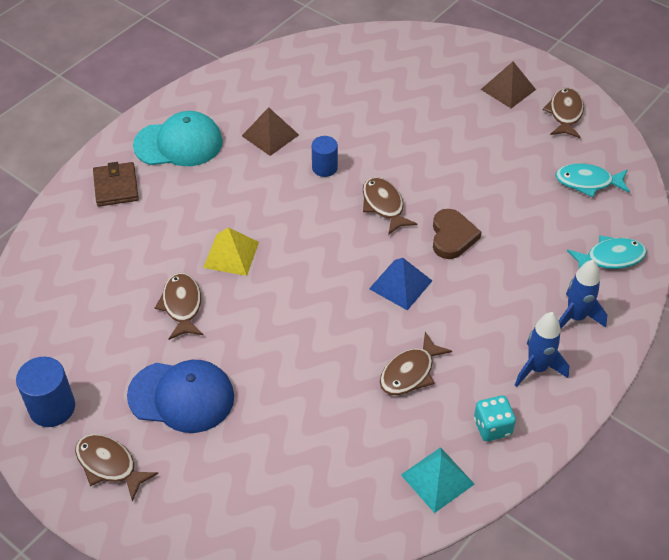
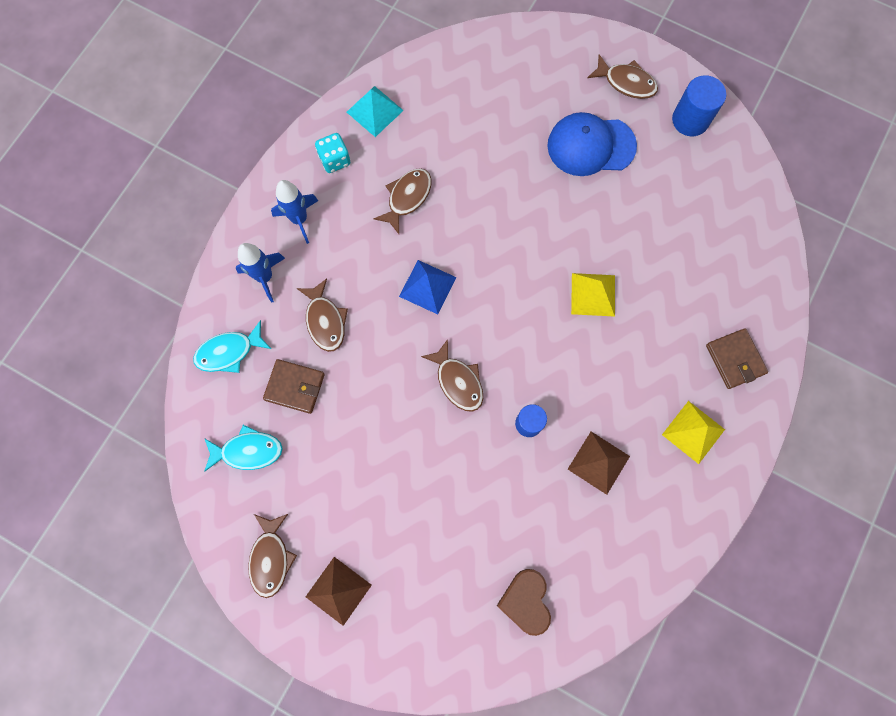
camera: 170 degrees right, 25 degrees up
turquoise cap [133,111,223,166] -> yellow pyramid [662,401,725,464]
brown fish [155,273,203,340] -> brown fish moved to [297,279,348,352]
brown heart [433,209,481,259] -> brown heart moved to [497,569,551,636]
none -> brown wallet [263,359,325,414]

